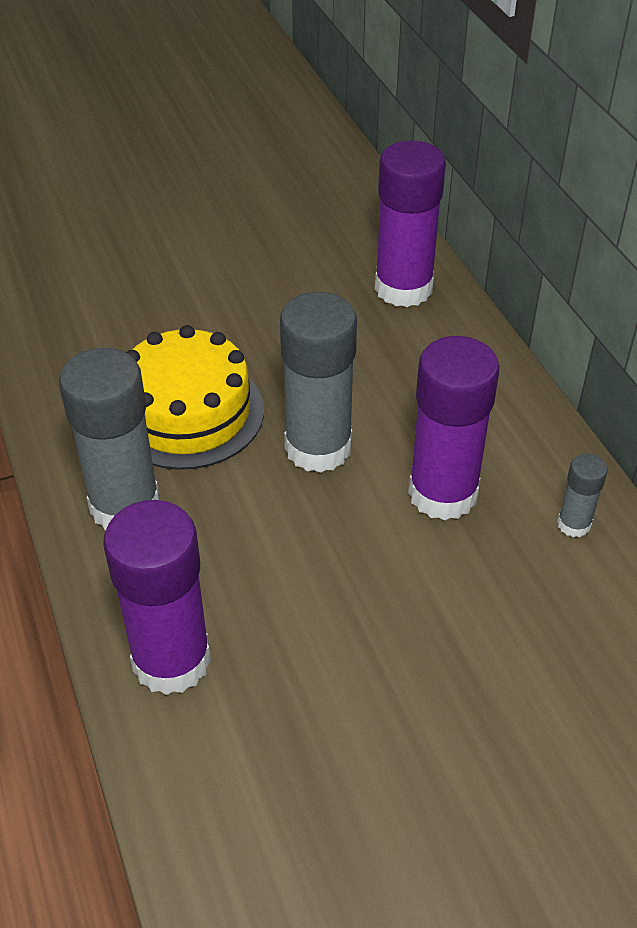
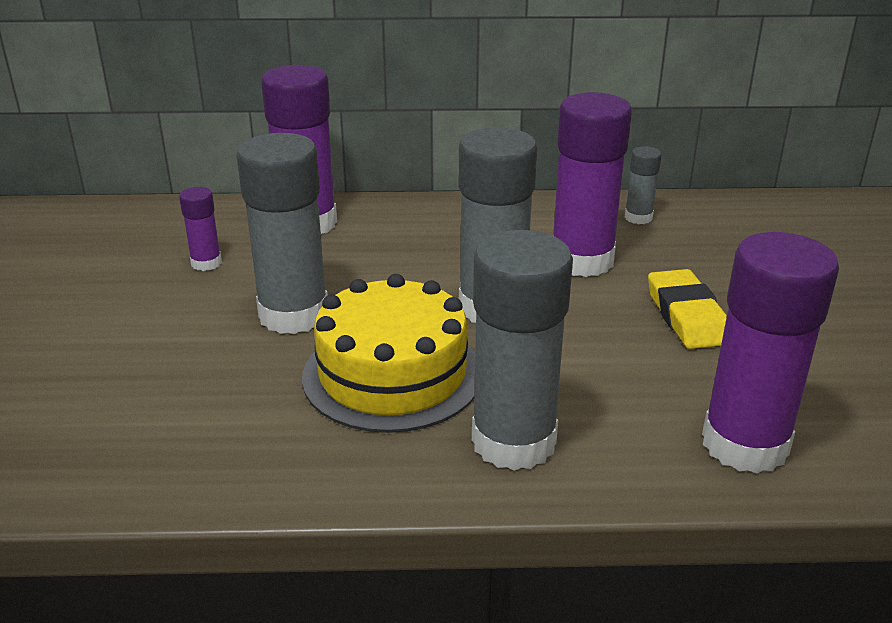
camera: 70 degrees left, 15 degrees down
none -> purple glue stick [179,187,222,271]
none -> grey glue stick [237,133,328,334]
none -> yellow eraser [648,269,727,349]

